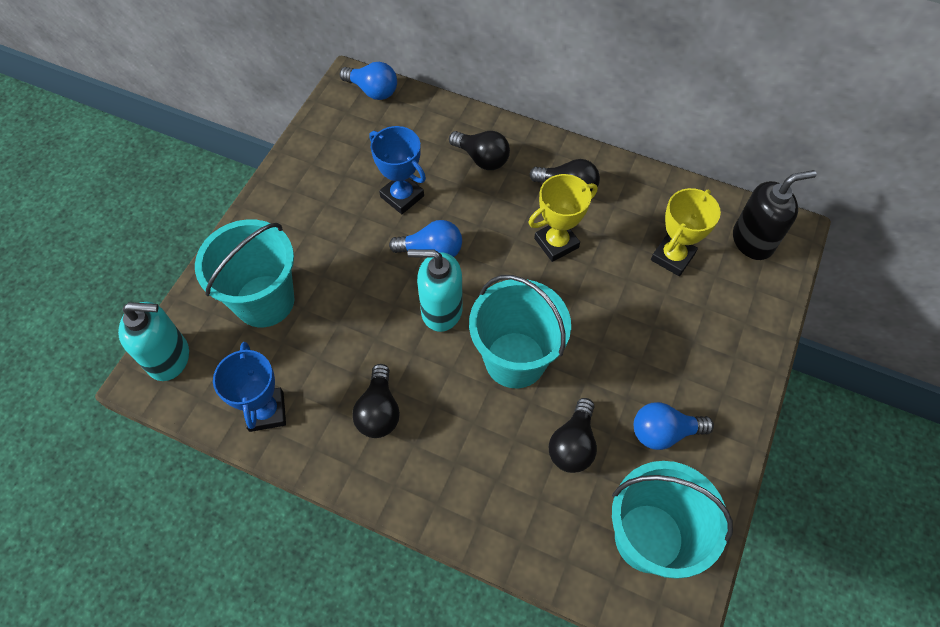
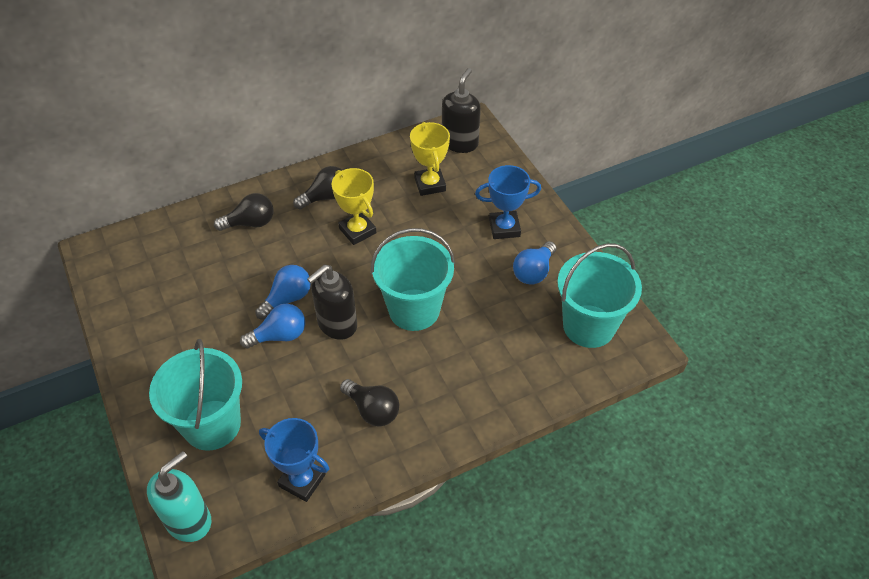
camera: 50 degrees left, 10 degrees down
blue light bulb [340,62,397,100] -> blue light bulb moved to [240,304,305,349]
blue trophy [369,126,426,214] -> blue trophy moved to [475,165,541,239]
turquoise soap dispenser [408,249,463,332] -> black soap dispenser [307,264,357,340]
yellow trophy [528,174,597,262] -> yellow trophy turned 45 degrees counterclockwise [332,168,376,245]
black light bulb [549,398,597,473] -> none

